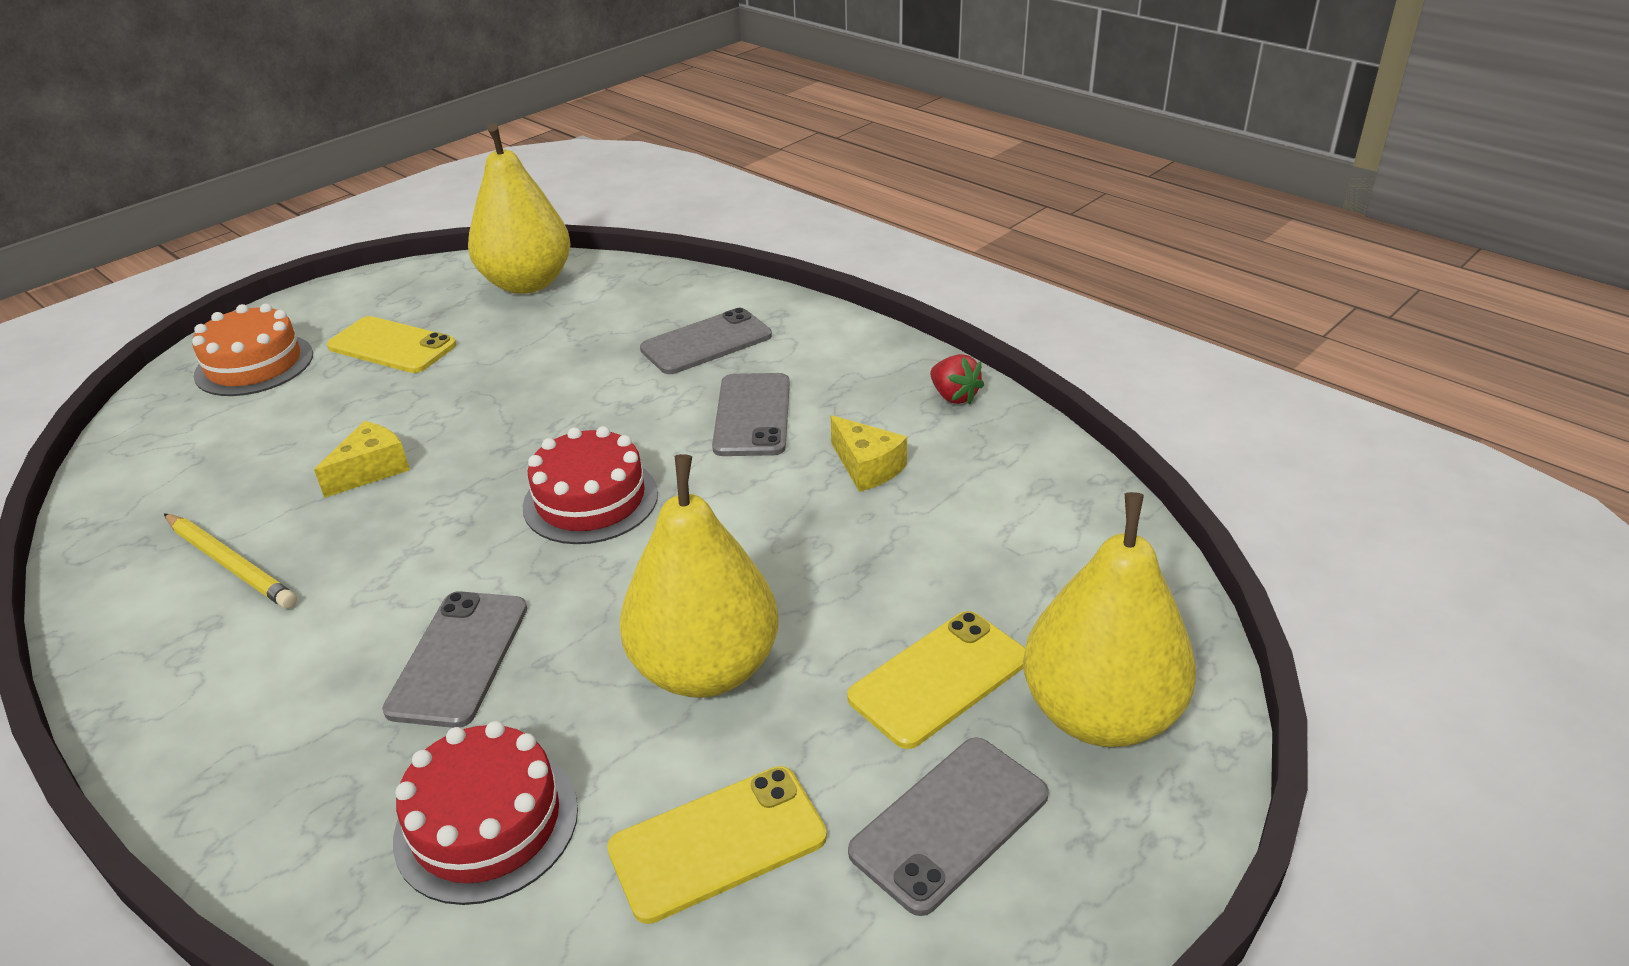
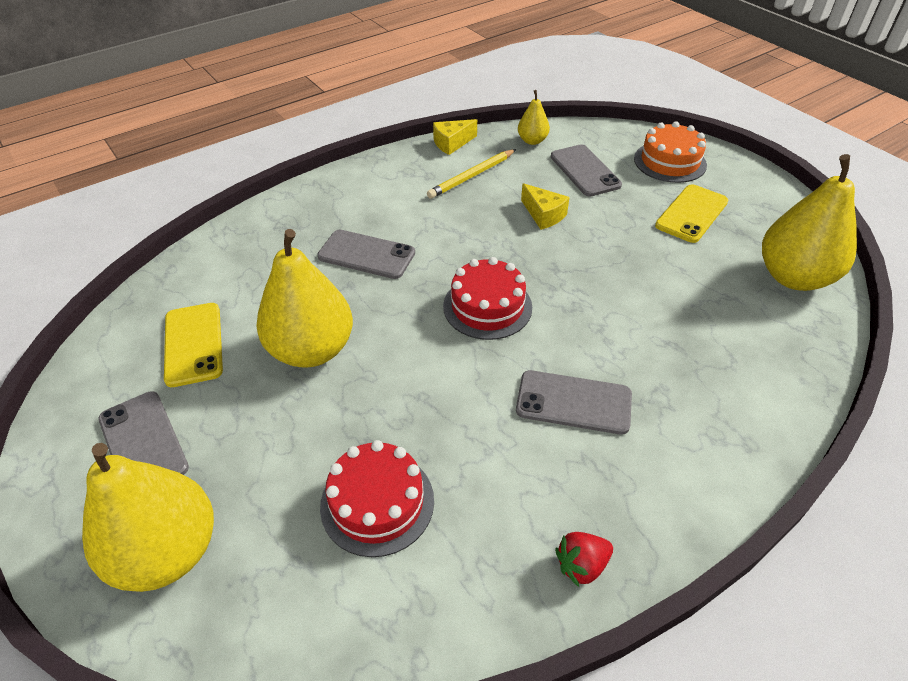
camera: 100 degrees right, 10 degrees up
red cake [393,721,578,905] -> red cake moved to [320,440,434,557]
grey phone [640,308,772,374] -> grey phone moved to [551,145,622,196]
yellow cheese [831,415,907,492] -> yellow cheese moved to [433,119,477,155]
yellow phone [847,611,1025,749] -> none
none -> yellow pear [518,90,550,145]

